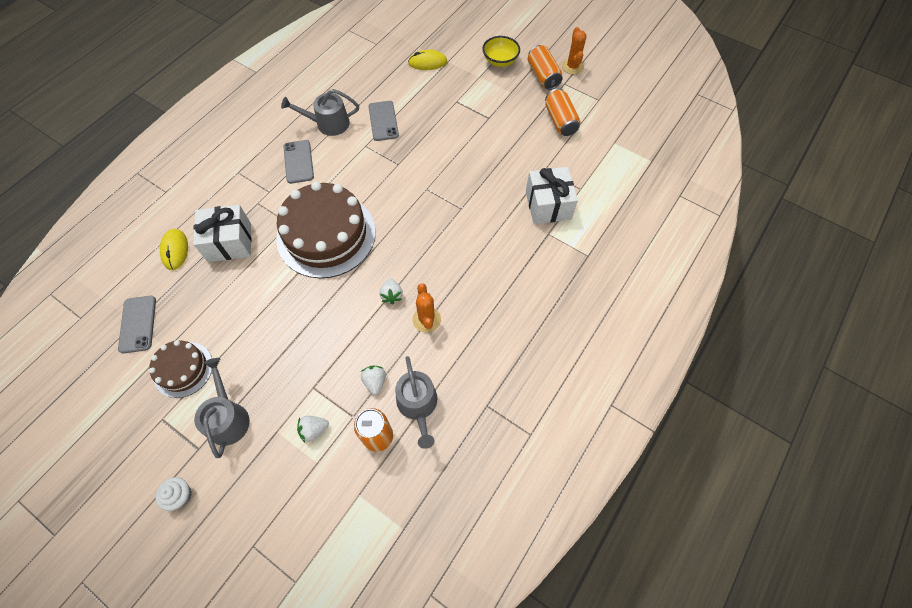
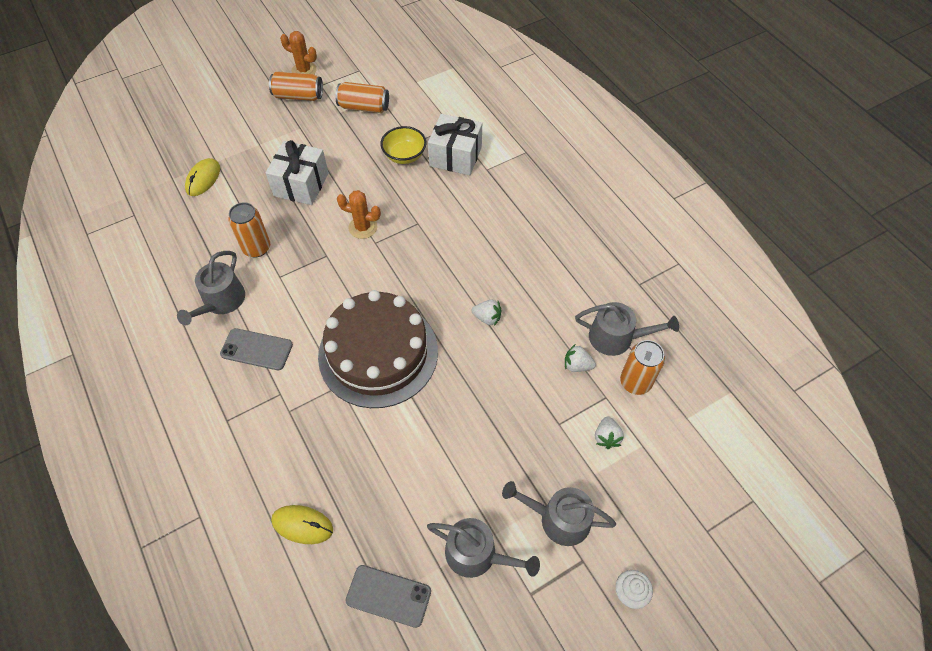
camera: 65 degrees left, 5 degrees down
brown cake [149,340,212,398] -> grey watering can [427,518,540,578]
white gift [193,205,251,262] -> white gift moved to [265,140,329,205]
grey phone [368,101,399,141] -> orange can [228,202,270,257]
orange cactus [412,283,441,333] -> orange cactus moved to [337,190,381,239]
yellow bowl [482,36,520,67] -> yellow bowl moved to [380,126,427,164]

